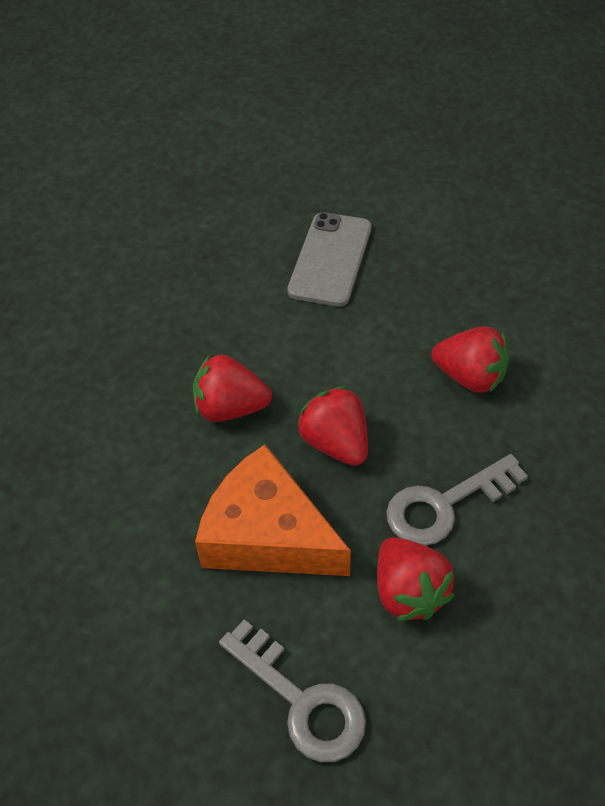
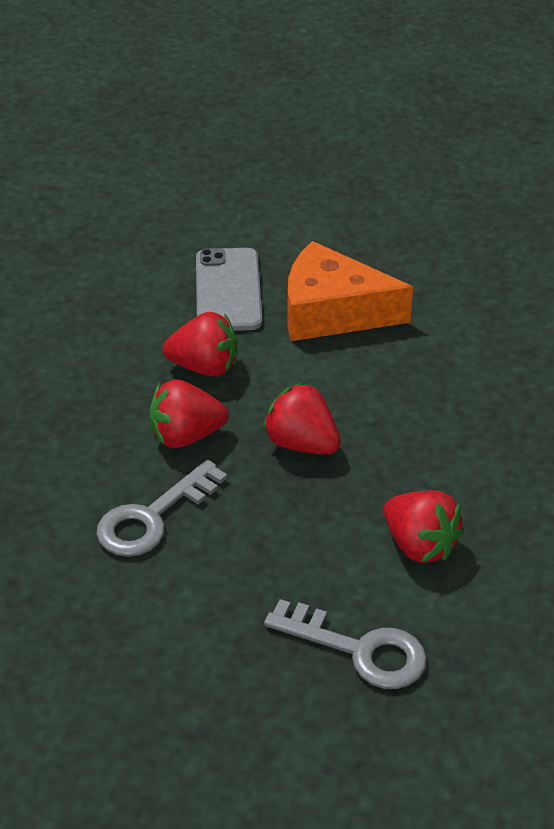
camera: 20 degrees left, 10 degrees down
orange cheese [195,445,351,576] -> orange cheese moved to [287,241,413,341]
grey key [386,454,528,546] -> grey key moved to [96,460,227,557]
red strawberry [431,326,509,393] -> red strawberry moved to [162,312,237,377]

